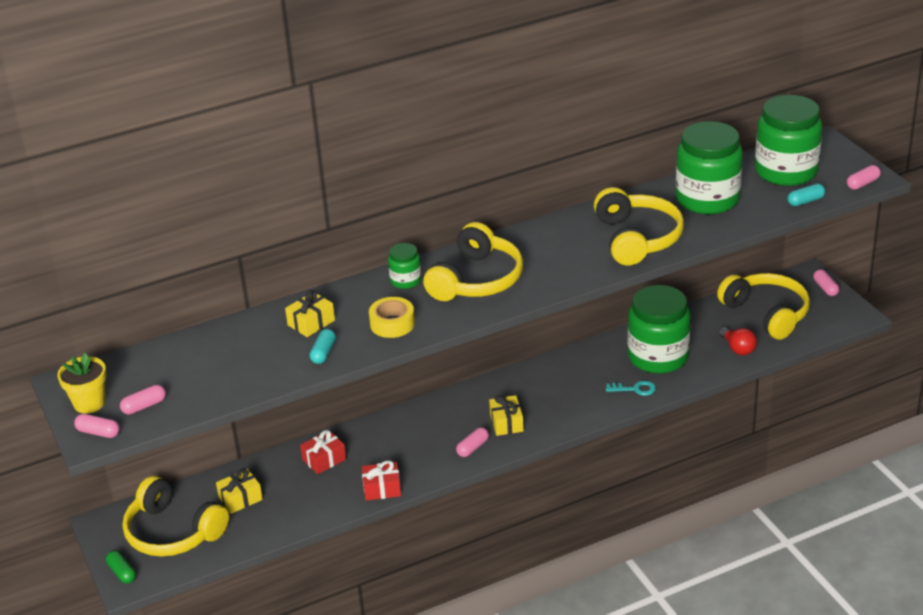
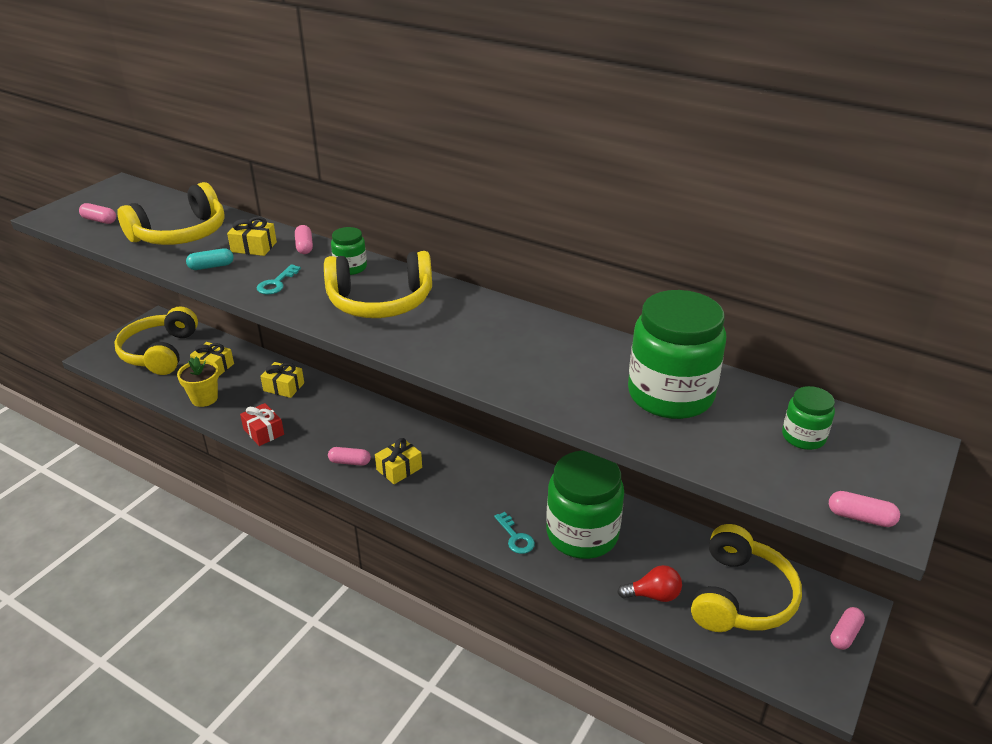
camera: 55 degrees right, 0 degrees up
yellow flower pot [57,353,107,414] -> yellow flower pot moved to [177,357,219,407]
pink capsule [74,414,120,438] -> pink capsule moved to [295,225,313,254]
green capsule [106,550,136,584] -> none
red gift [300,430,346,474] -> yellow gift [260,362,304,398]
yellow tape [369,297,415,338] -> turquoise key [257,264,301,295]
yellow headphones [594,187,684,265] -> yellow headphones moved to [117,182,225,245]
red light bulb [719,327,757,355] -> red light bulb turned 120 degrees counterclockwise [617,565,682,602]
green jar [755,95,822,186] -> green jar [782,386,835,450], size x0.47
turquoise capsule [787,183,826,206] -> none

